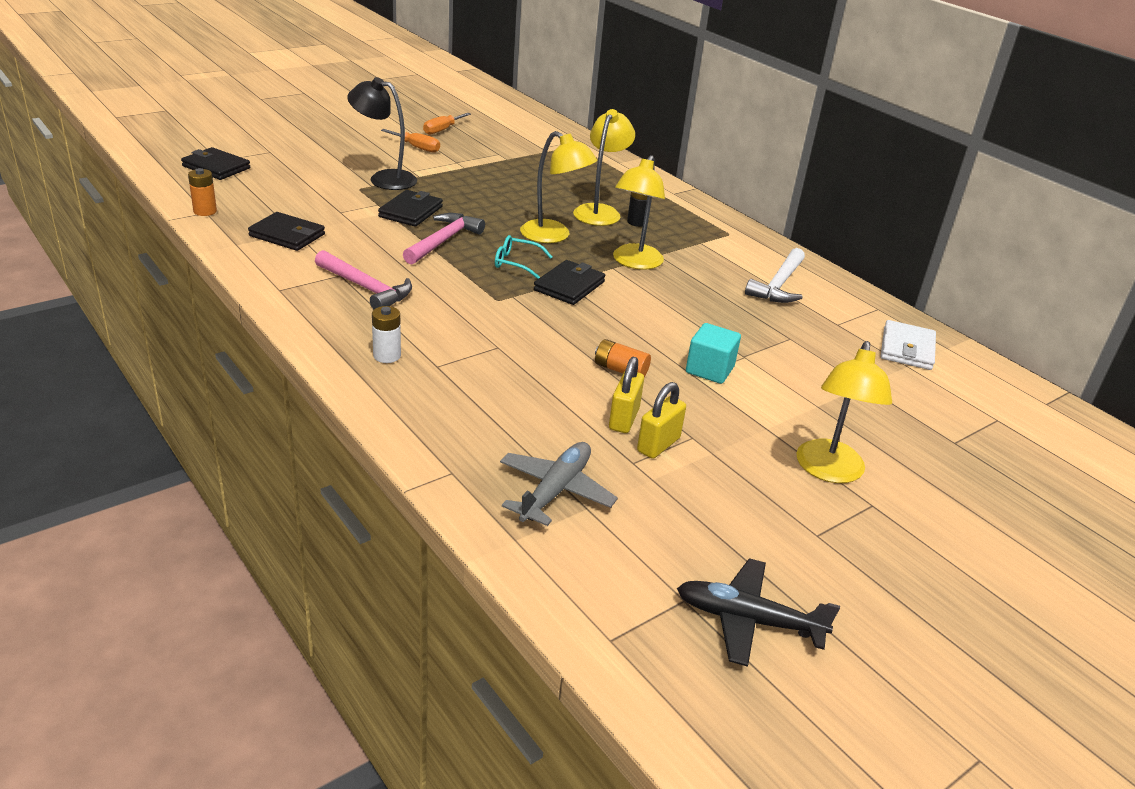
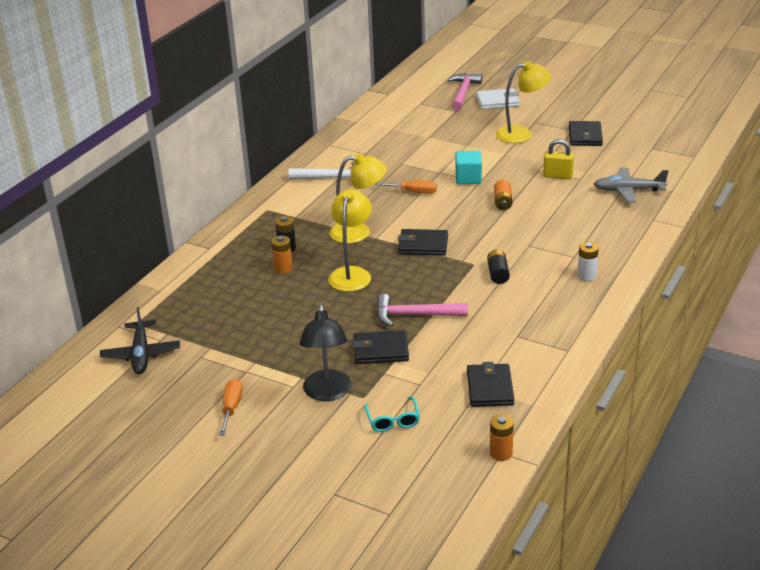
camera: 110 degrees left, 0 degrees up
black wallet [181,147,250,180] -> black wallet moved to [569,121,603,146]
pink hammer [315,250,412,309] -> pink hammer moved to [448,73,482,111]
orange screwdriver [423,113,471,135] -> orange screwdriver moved to [375,180,437,194]
turquoise glasses [495,235,552,279] -> turquoise glasses moved to [364,397,420,432]
yellow lamp [573,109,635,226] -> orange battery [271,235,293,274]
yellow padlock [609,357,644,433] -> none
black plane [677,558,840,667] -> black plane moved to [100,307,180,374]
white wallet [881,320,936,370] -> white wallet moved to [476,88,520,109]
none -> black battery [487,250,510,284]

